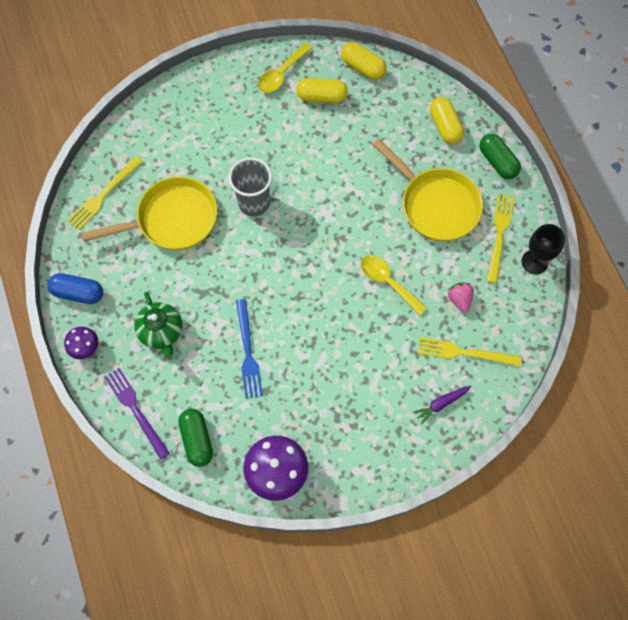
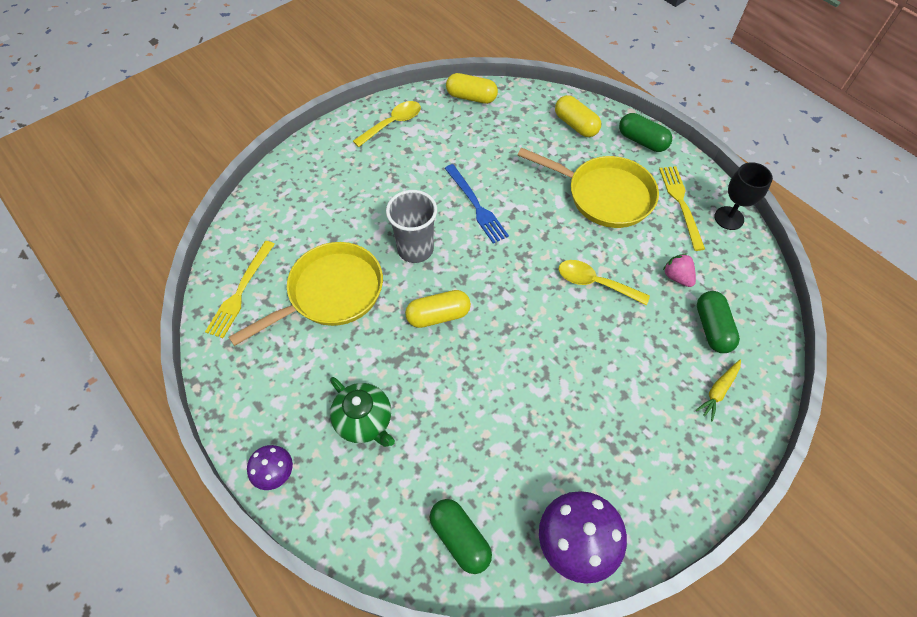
camera: 20 degrees left, 10 degrees down
blue capsule [48,273,103,304] -> none
purple fork [105,368,170,460] -> none
blue fork [236,299,263,398] -> blue fork moved to [445,164,509,244]
yellow spoon [258,43,312,93] -> yellow spoon turned 150 degrees counterclockwise [353,101,421,147]
yellow capsule [296,78,348,103] -> yellow capsule moved to [405,290,471,328]
purple carrot [413,386,471,425] -> yellow carrot [696,360,741,421]
yellow fork [418,337,522,367] -> green capsule [697,291,740,353]

